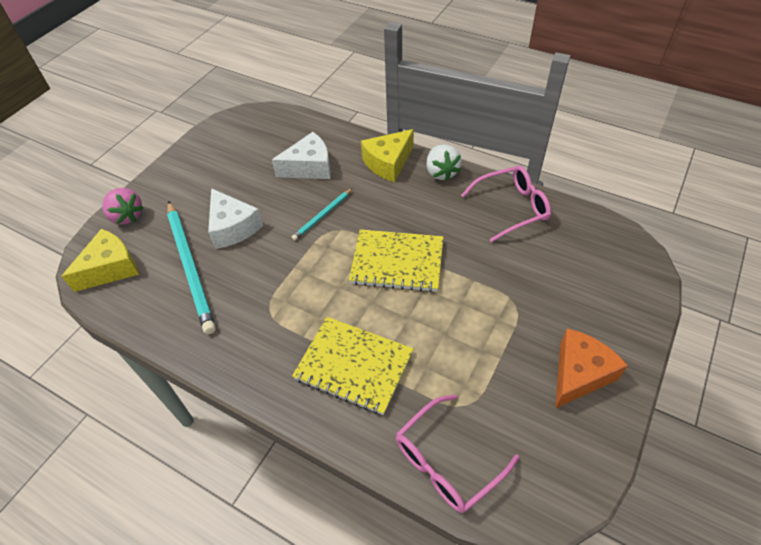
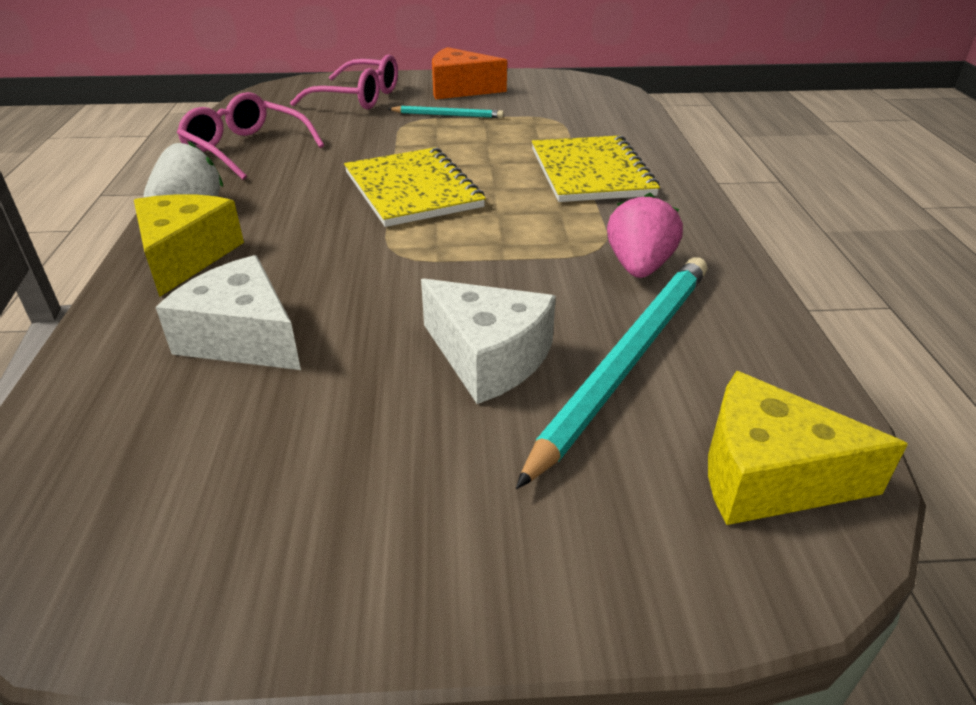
camera: 125 degrees left, 15 degrees down
pink strawberry [102,188,144,225] -> pink strawberry moved to [607,193,683,278]
white cheese [208,188,263,249] -> white cheese turned 105 degrees clockwise [421,279,556,404]
turquoise pencil [292,188,353,241] -> turquoise pencil moved to [388,106,504,118]
yellow cheese [361,129,414,182] -> yellow cheese turned 105 degrees counterclockwise [134,194,244,297]
pink glasses [396,394,519,513] -> pink glasses moved to [290,55,398,109]

